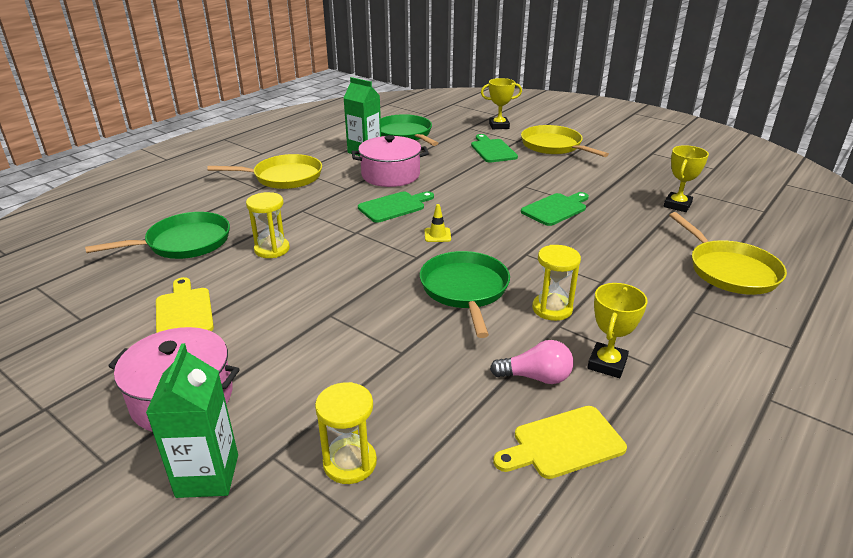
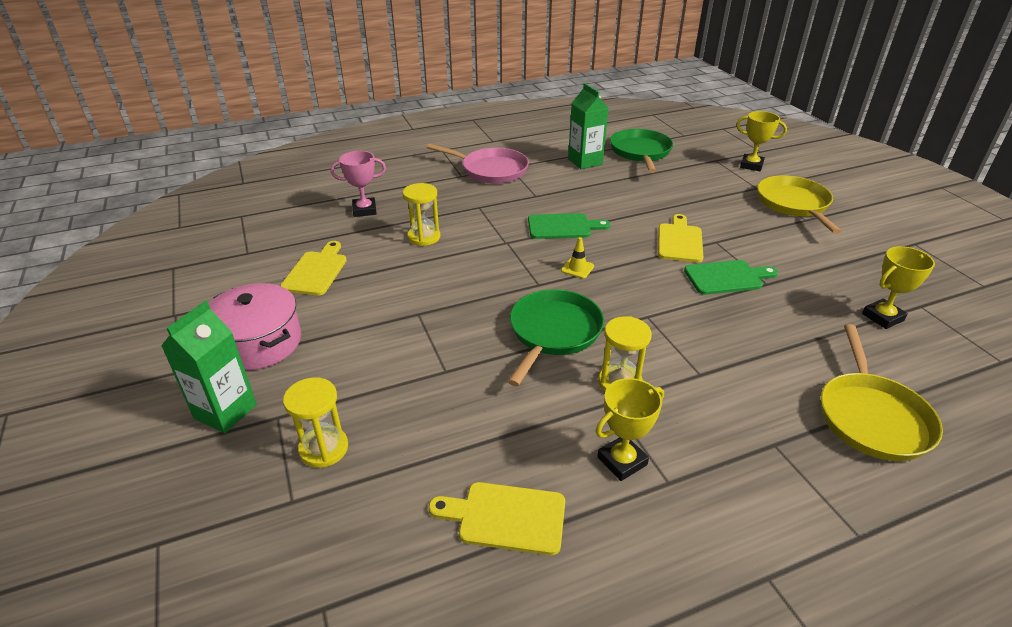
camera: 30 degrees right, 5 degrees up
green pan [85,212,230,259] -> pink trophy [331,151,386,217]
yellow pan [207,154,322,189] -> pink pan [427,144,529,184]
pink pot [352,135,429,187] -> none
green cutting board [471,134,518,163] -> none
pink light bulb [490,340,573,384] -> none
none -> yellow cutting board [658,214,703,262]

